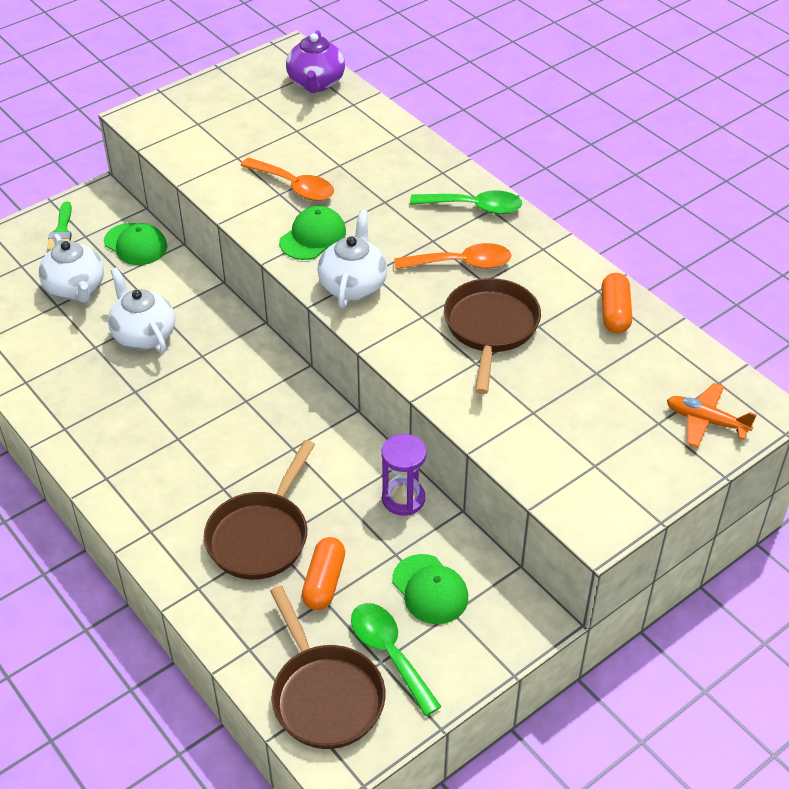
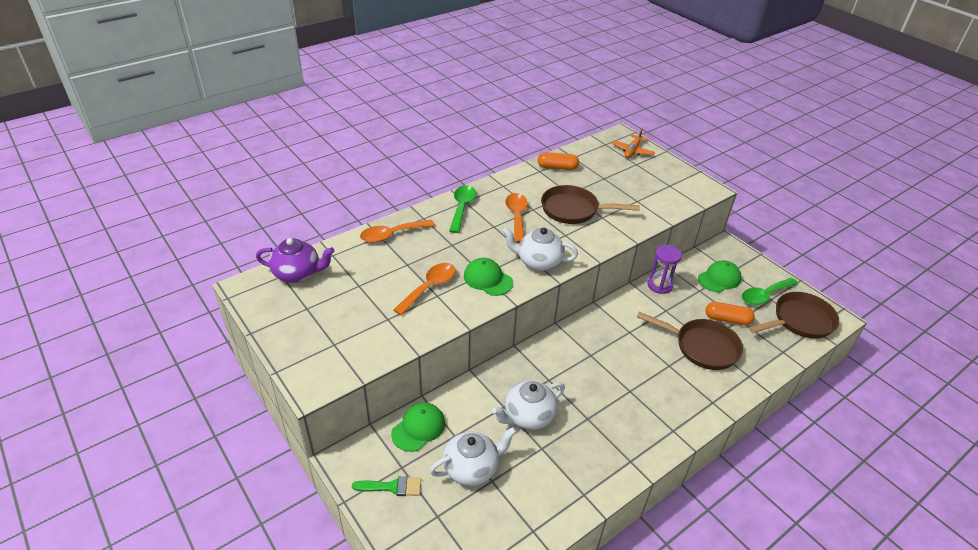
camera: 90 degrees left, 5 degrees down
none -> orange spoon [360,220,435,243]

